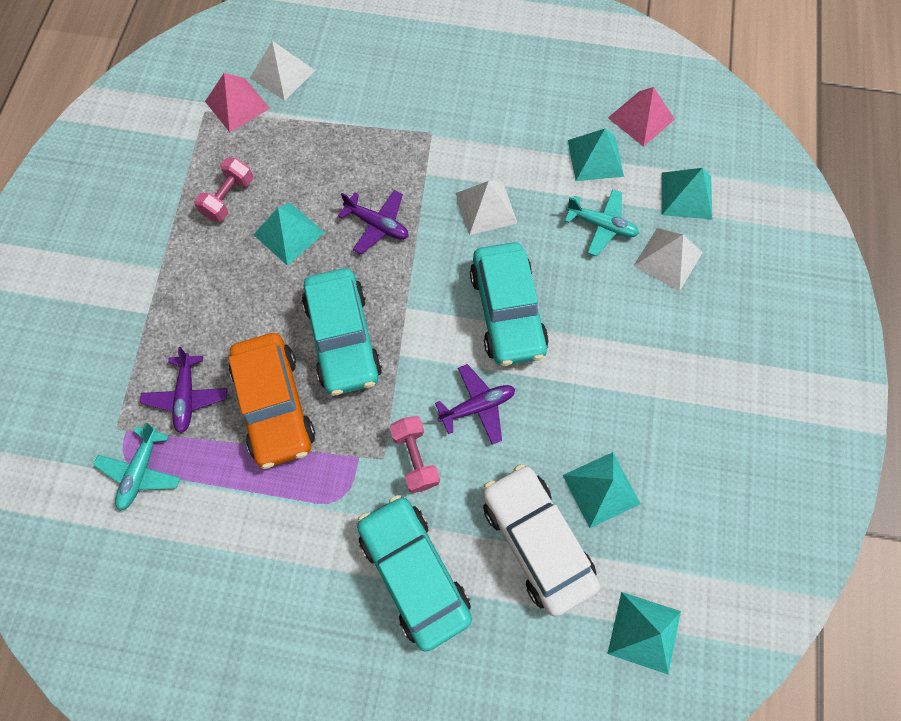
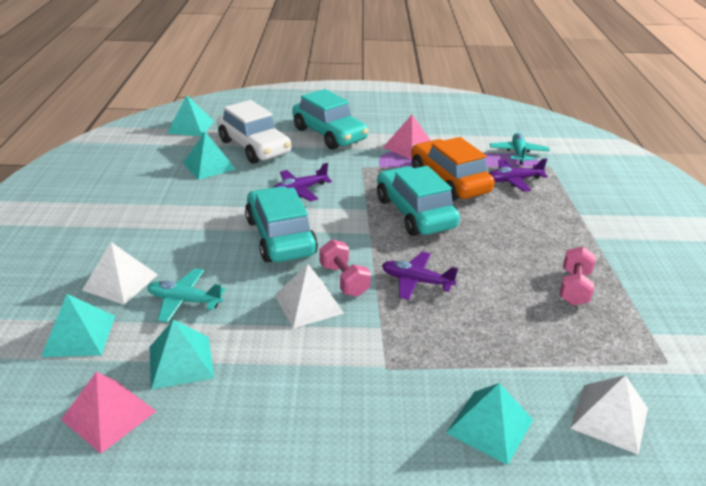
camera: 170 degrees right, 35 degrees down
purple plane [140,347,227,433] -> purple plane turned 90 degrees counterclockwise [489,158,548,192]
pink pyramid [205,73,270,132] -> pink pyramid moved to [383,115,431,160]
turquoise pyramid [253,203,325,266] -> turquoise pyramid moved to [446,383,533,465]
pink dumbbell [389,416,440,493] -> pink dumbbell moved to [319,239,371,297]

